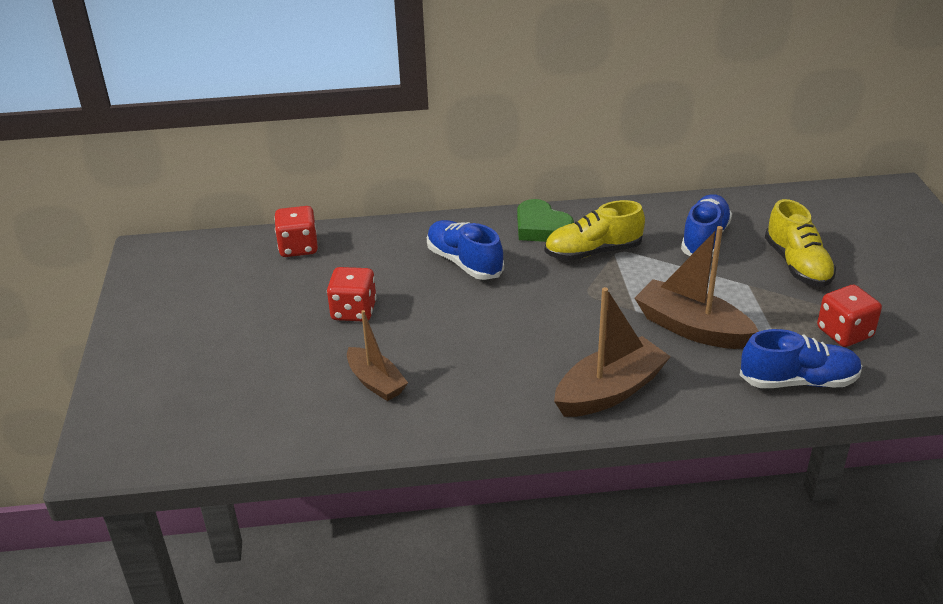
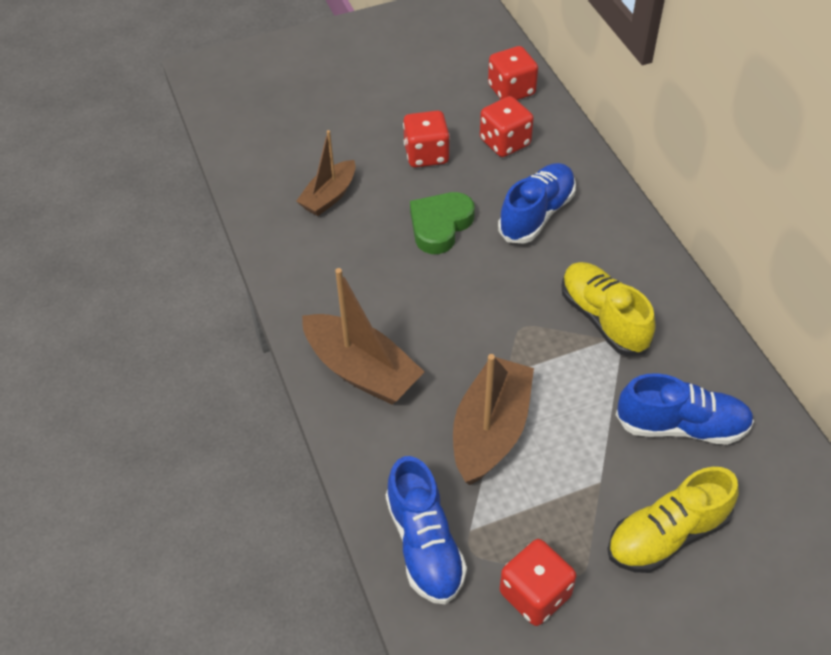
camera: 75 degrees right, 15 degrees up
green heart [517,199,574,242] -> green heart moved to [410,192,475,254]
none -> red dice [480,96,534,157]

